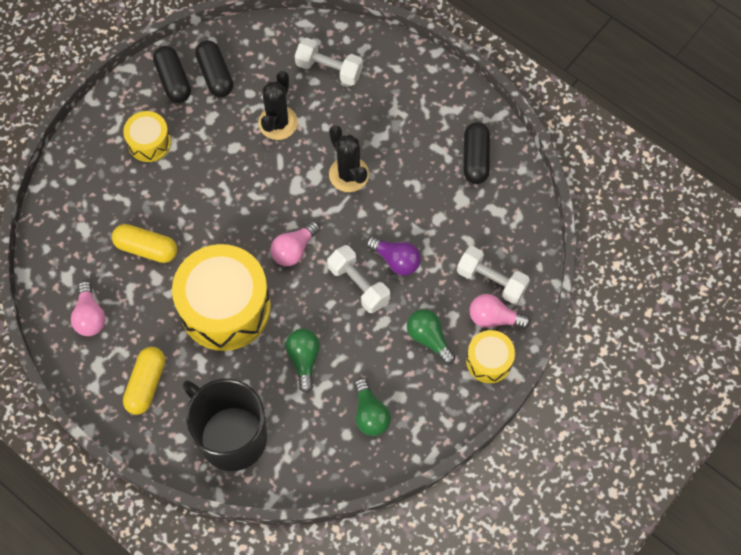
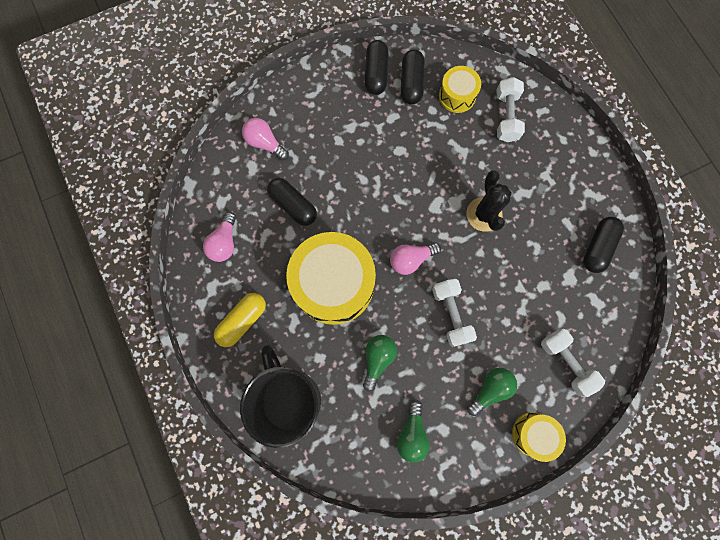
camera: 25 degrees right, 10 degrees up
yellow capsule [112,224,177,263] -> black capsule [267,178,317,226]
yellow drum [123,111,171,162] -> yellow drum moved to [439,66,481,113]
black cactus [258,71,298,140] -> none
white dumbbell [295,38,363,86] -> white dumbbell turned 45 degrees clockwise [497,77,525,142]
purple light bulb [366,236,421,275] -> none
green light bulb [407,309,455,365] -> green light bulb turned 60 degrees clockwise [467,368,517,416]
pink light bulb [470,294,530,329] -> pink light bulb moved to [242,118,289,160]

